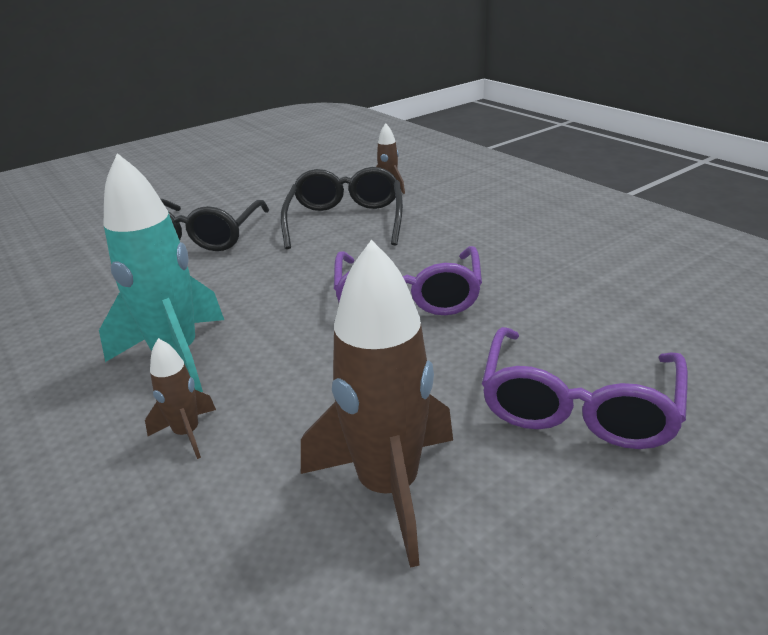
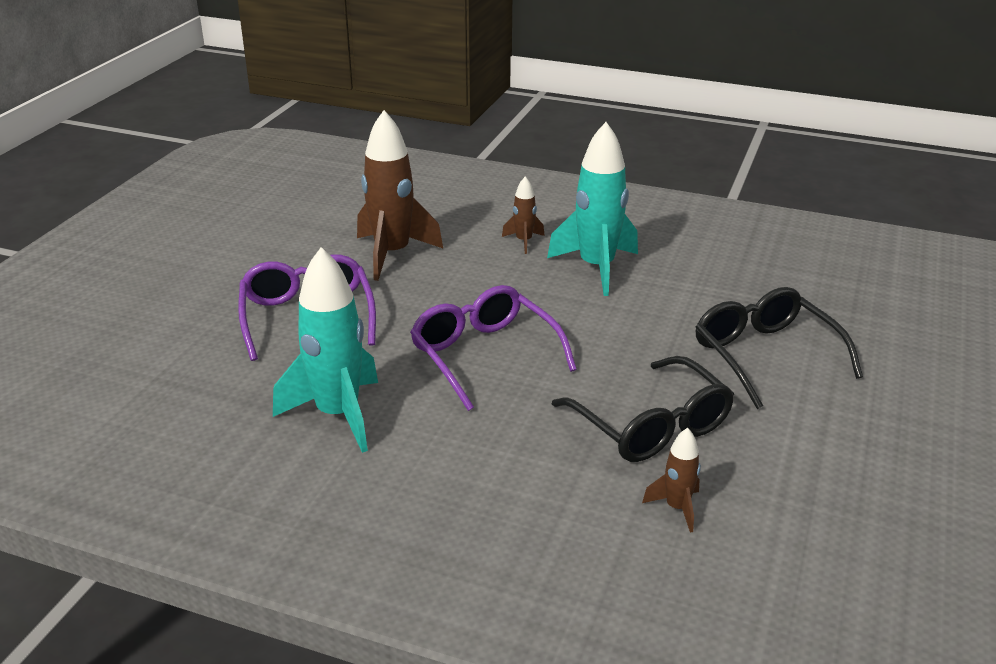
camera: 145 degrees right, 0 degrees up
none -> turquoise rocket [273,247,378,453]

